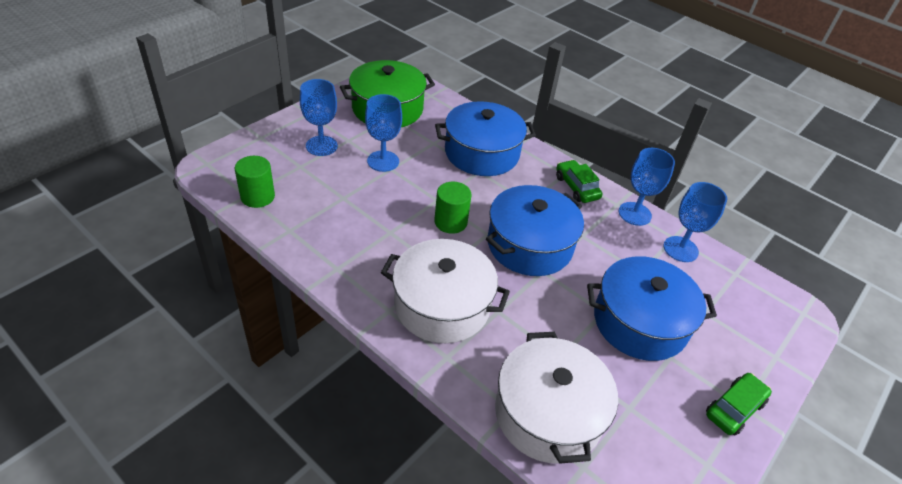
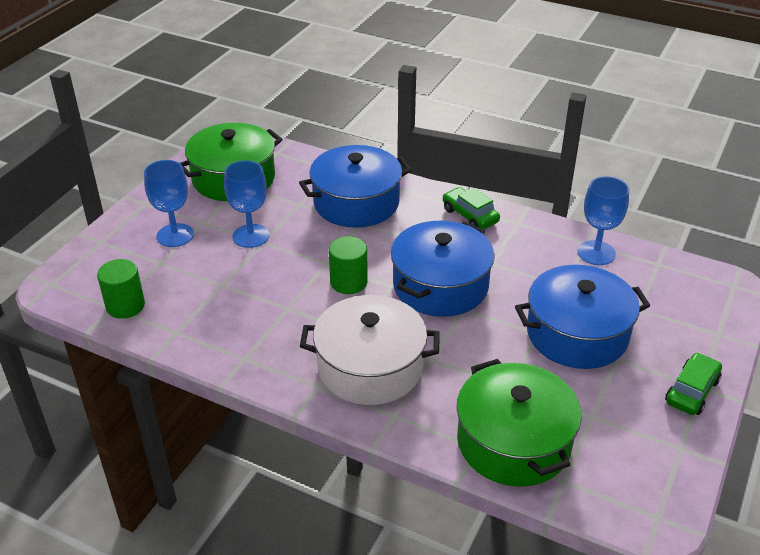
camera: 10 degrees left, 5 degrees down
white pot [495,332,618,464] -> green pot [457,359,582,487]
blue goblet [619,148,675,226] -> none

